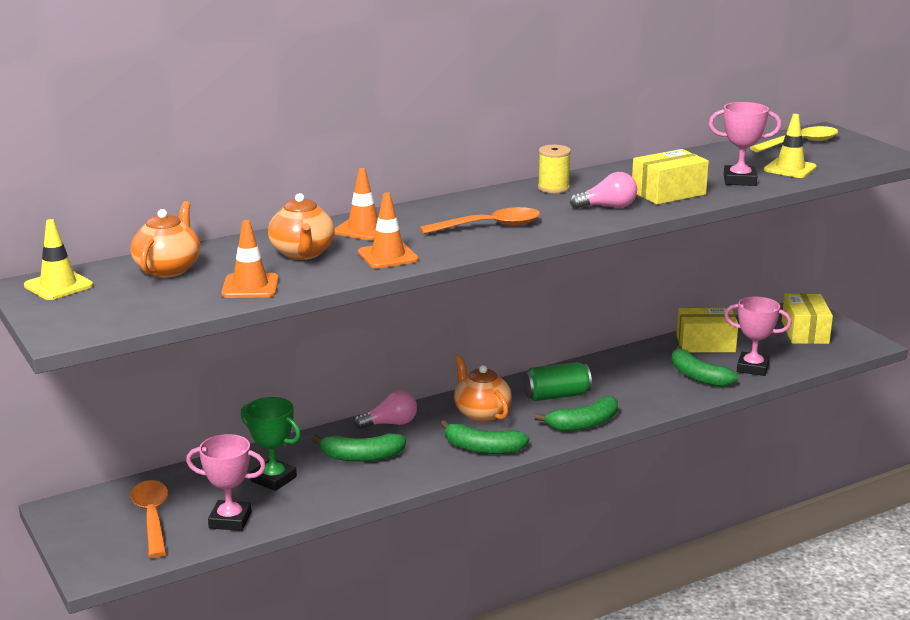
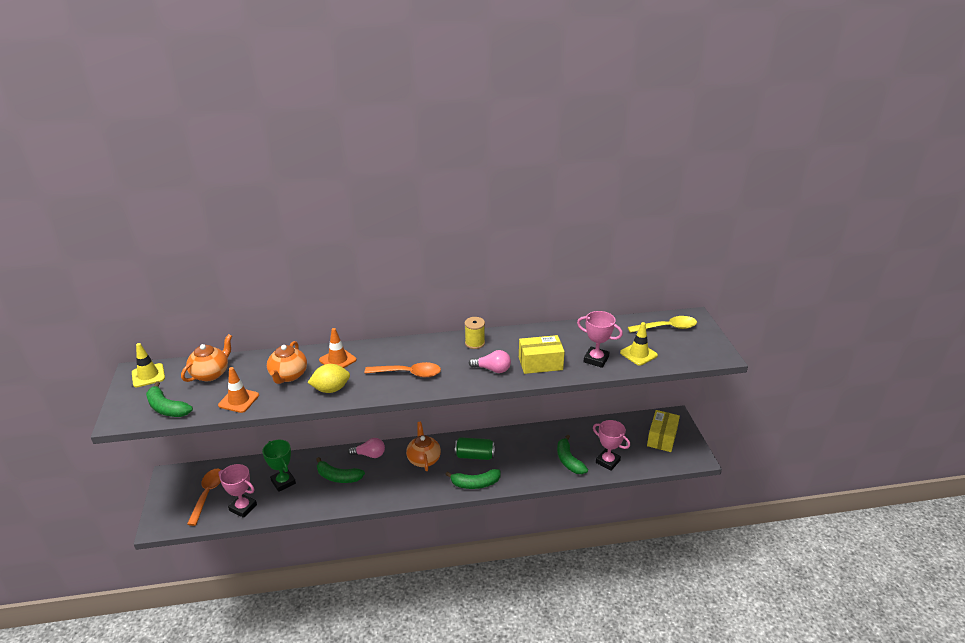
camera: 20 degrees right, 10 degrees up
orange traffic cone [358,193,419,268] -> yellow lemon [308,364,350,393]
green banana [440,420,530,454] -> green banana moved to [146,382,193,417]
yellow box [676,308,738,352] -> none

